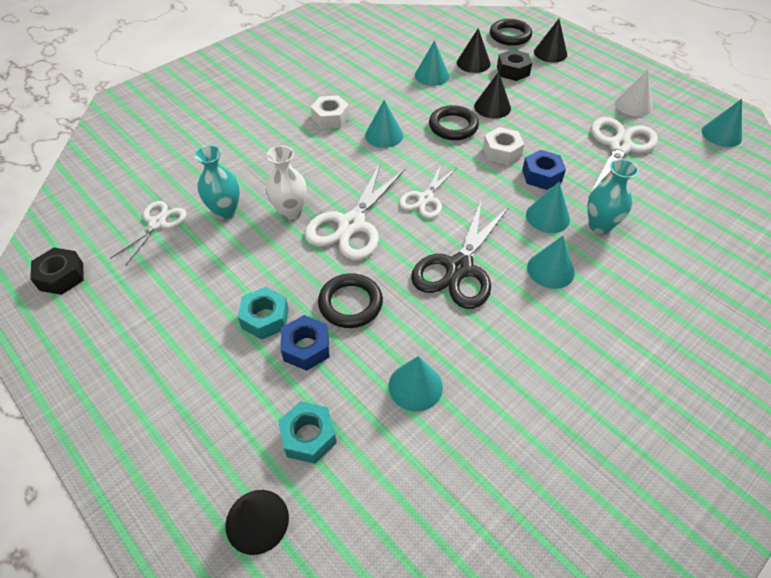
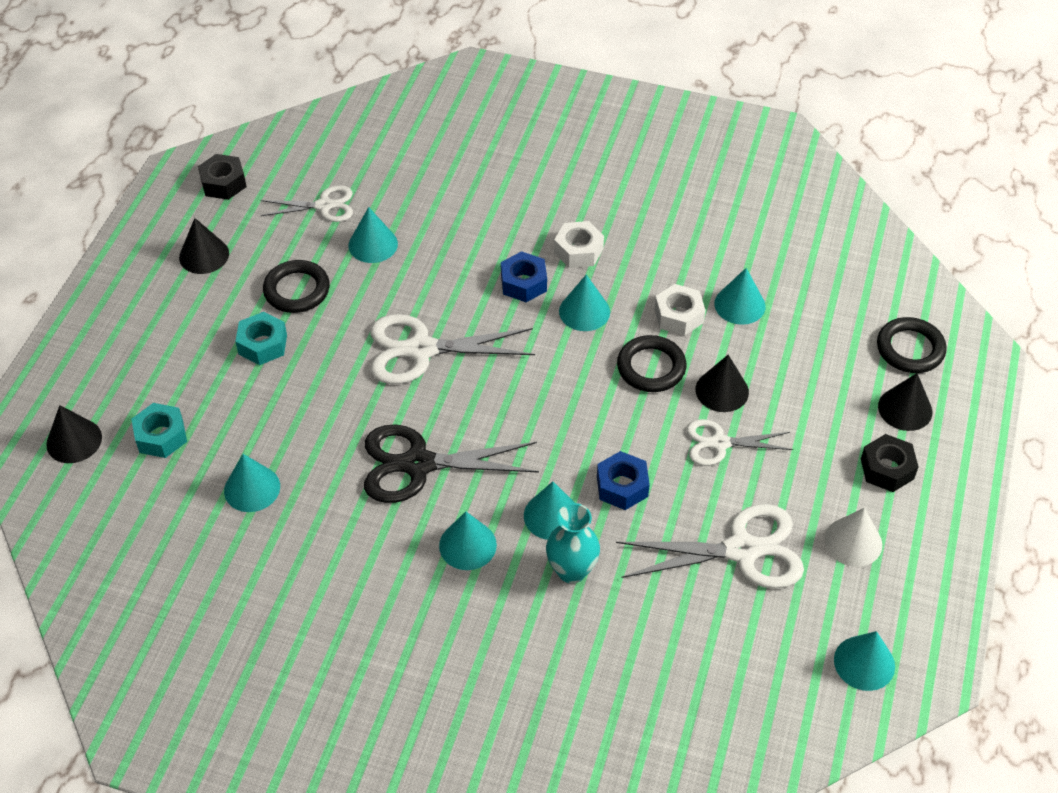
camera: 60 degrees right, 0 degrees up
turquoise vase [194,145,240,219] -> turquoise cone [348,207,398,263]
white vase [266,146,307,220] -> none
blue nut [281,315,329,371] -> blue nut moved to [501,251,547,302]
black ring [318,273,383,328] -> black ring moved to [263,260,330,313]
white scissors [399,163,456,219] -> white scissors moved to [687,419,793,466]
black cone [457,28,491,73] -> black cone moved to [179,218,229,274]
white nut [483,127,524,165] -> white nut moved to [654,284,705,336]
black nut [497,49,532,81] -> black nut moved to [861,434,918,492]

